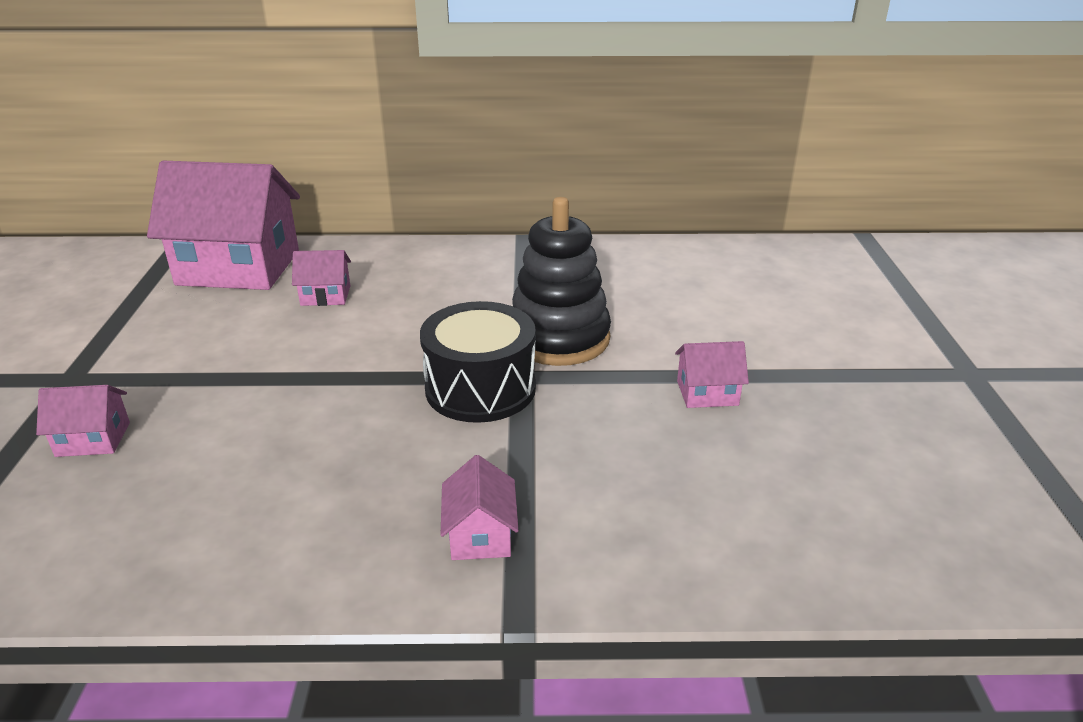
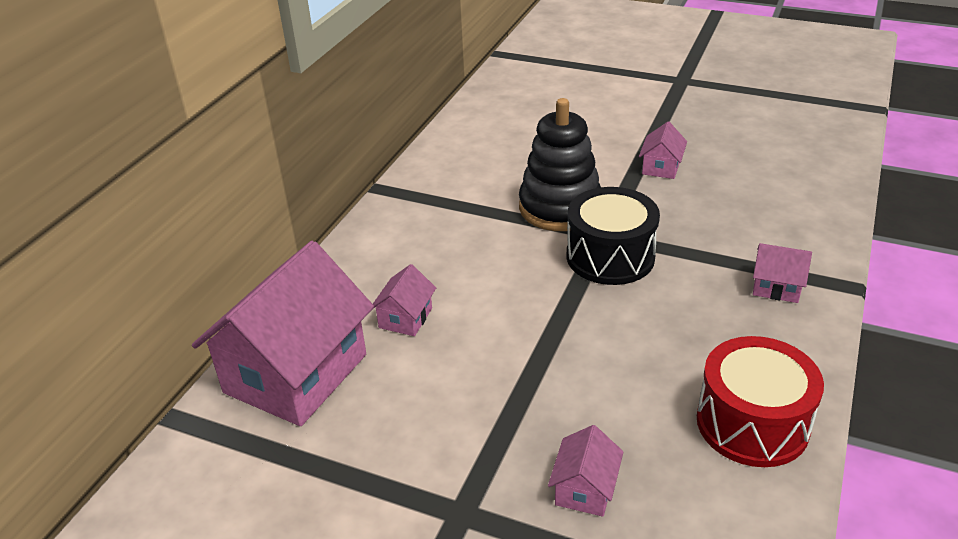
camera: 65 degrees left, 5 degrees up
none -> red drum [697,336,824,467]

